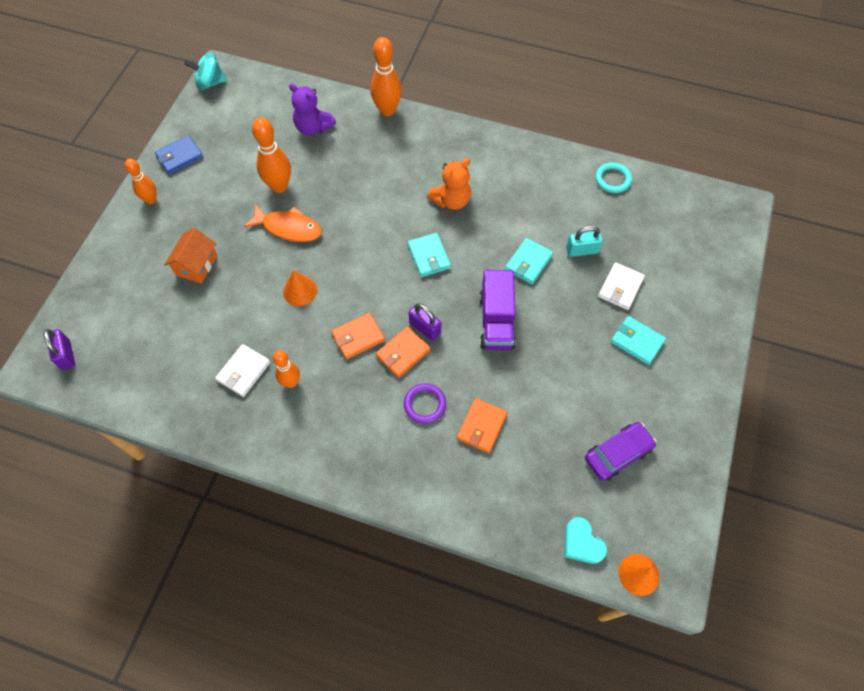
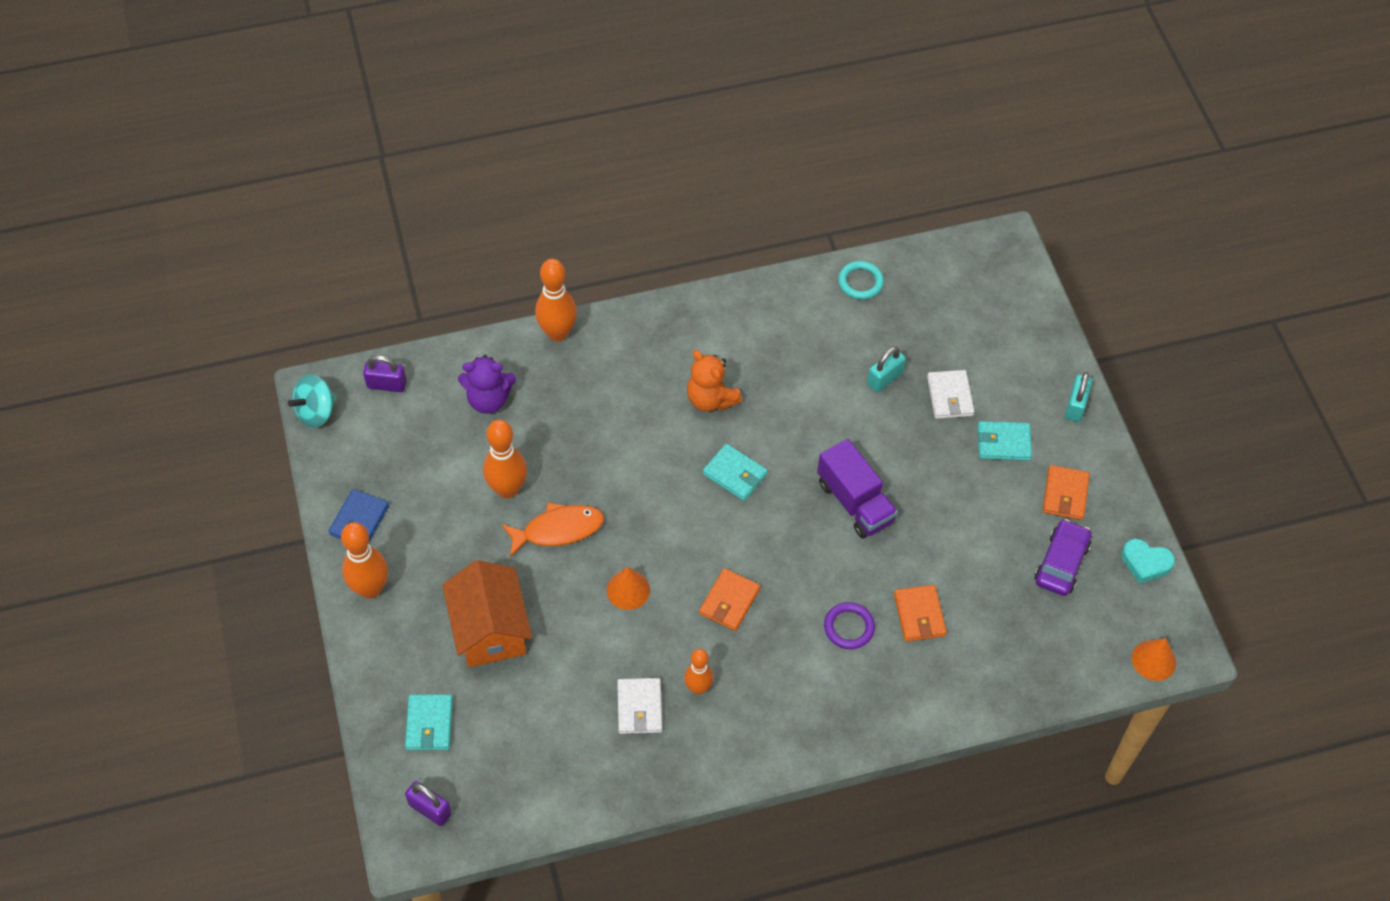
camera: 35 degrees left, 5 degrees down
orange bowling pin [125,159,156,204] -> orange bowling pin [341,522,388,599], size x1.57
orange house [164,228,218,284] -> orange house [442,560,532,668], size x1.54
orange wallet [376,326,430,378] -> orange wallet moved to [1043,465,1090,520]
purple padlock [409,303,441,341] -> purple padlock moved to [363,355,406,392]
orange teddy bear [427,158,471,210] -> orange teddy bear turned 120 degrees clockwise [687,350,742,412]
turquoise wallet [505,238,553,284] -> turquoise wallet moved to [405,694,453,750]
turquoise heart [564,517,607,564] -> turquoise heart moved to [1121,539,1175,584]
none -> turquoise padlock [1065,372,1092,422]

